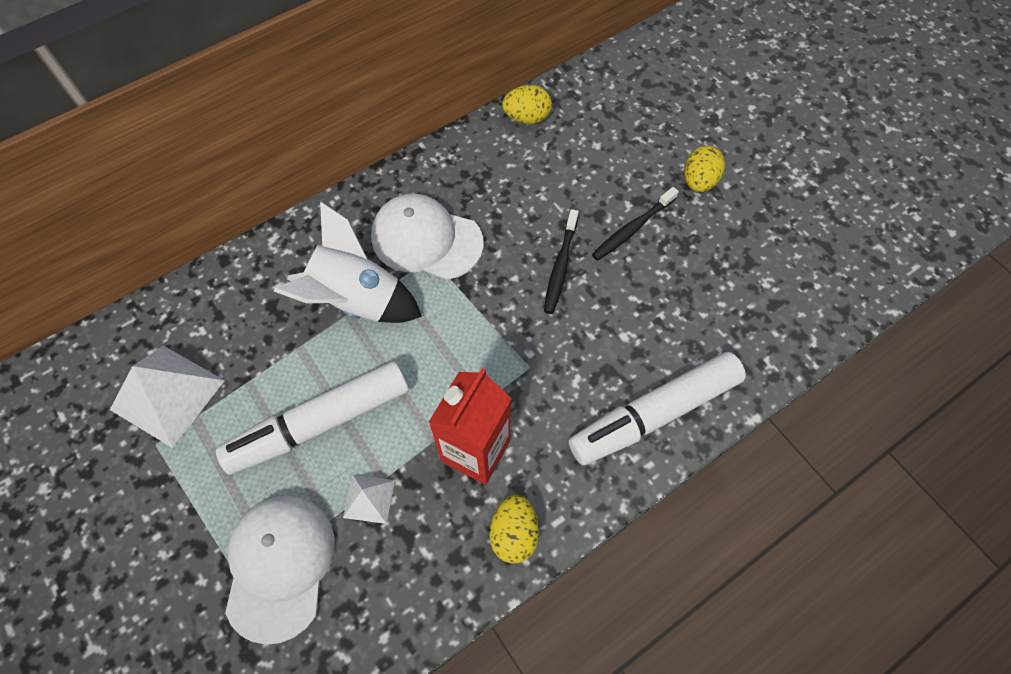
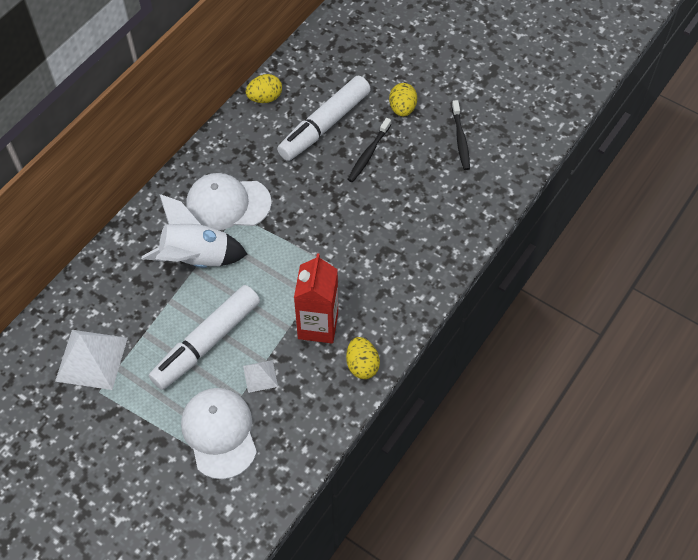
camera: 20 degrees left, 5 degrees down
black toothbrush [544,209,579,314] -> black toothbrush moved to [452,100,470,170]
white marker [569,352,746,465] -> white marker moved to [277,76,371,161]

